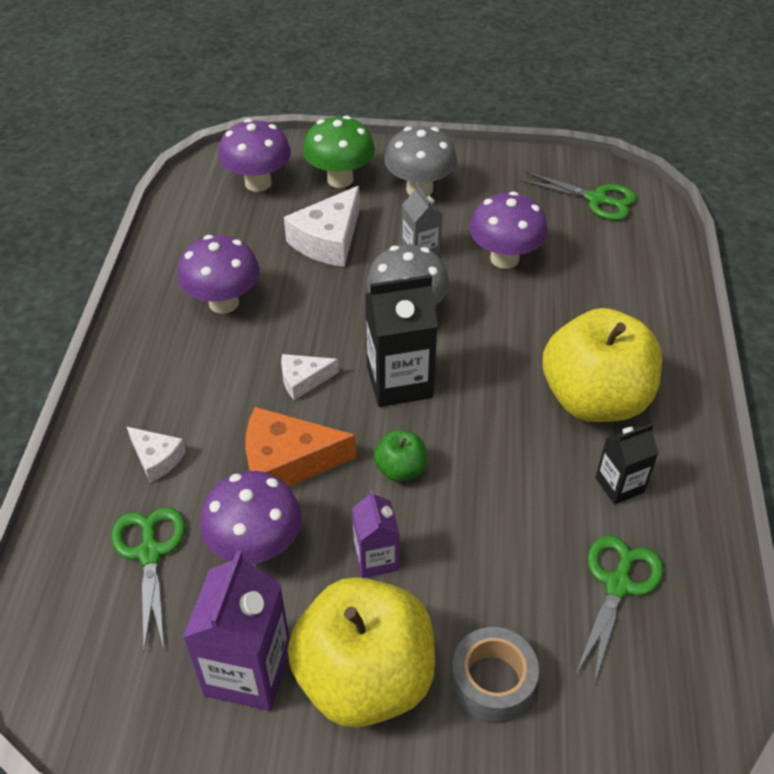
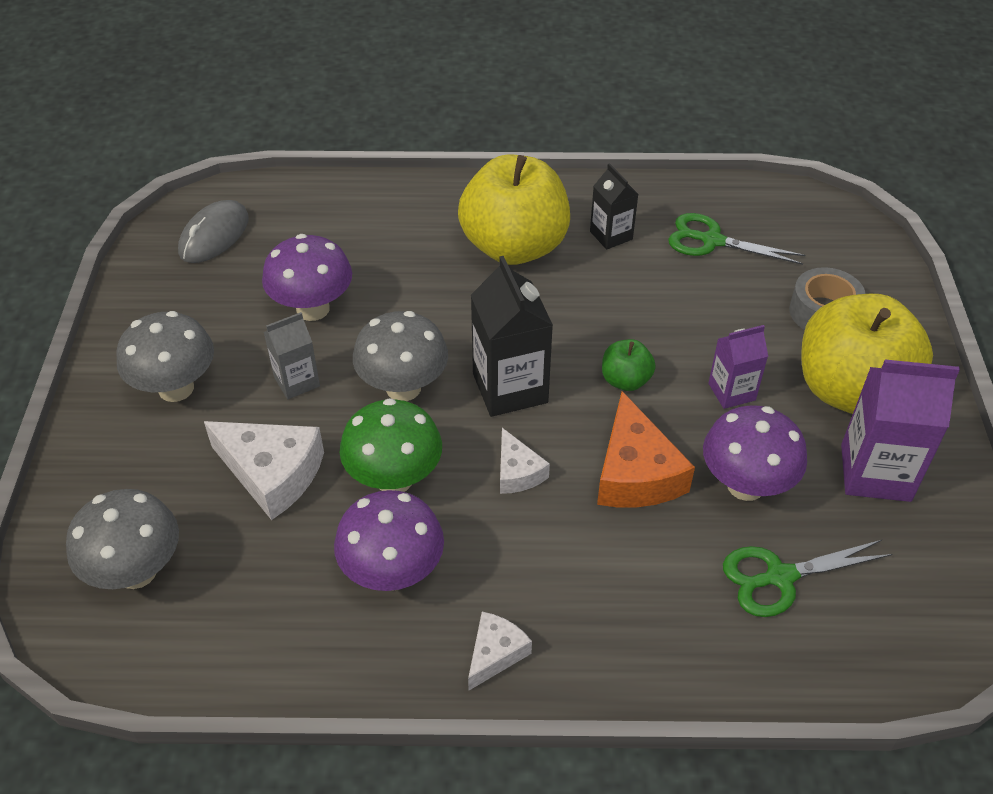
camera: 95 degrees left, 0 degrees up
white cheese [127,427,186,482] -> white cheese moved to [468,612,532,690]
purple mushroom [218,119,291,192] -> grey mushroom [66,489,179,589]
green mushroom [303,116,375,188] -> green mushroom moved to [340,398,442,492]
green scissors [520,171,636,220] -> grey mouse [178,200,249,263]

